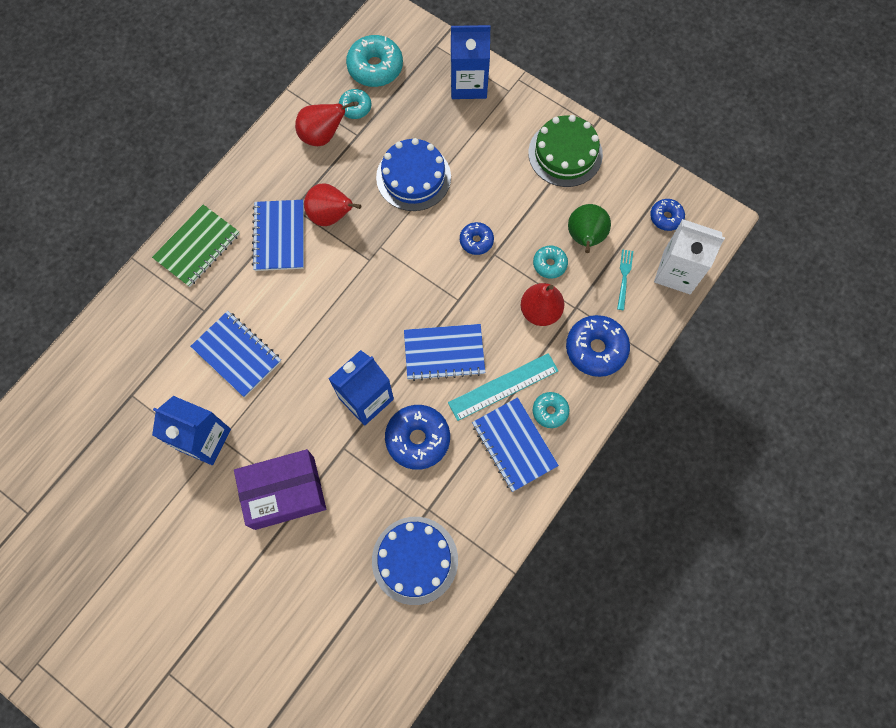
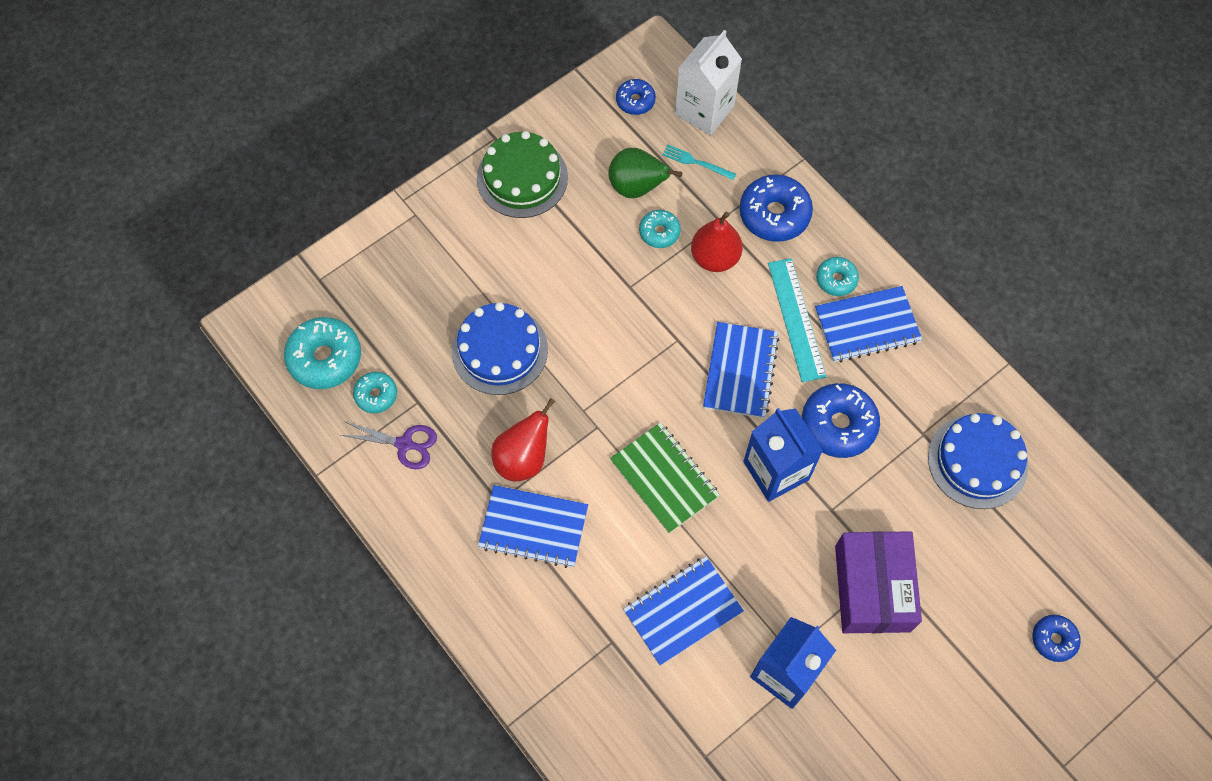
camera: 75 degrees left, 5 degrees down
green notebook [152,204,240,287] -> green notebook moved to [610,422,720,533]
red pear [295,102,355,146] -> purple scissors [341,421,437,469]
blue carton [451,25,491,99] -> none
blue donut [460,222,494,255] -> blue donut moved to [1032,615,1081,662]

